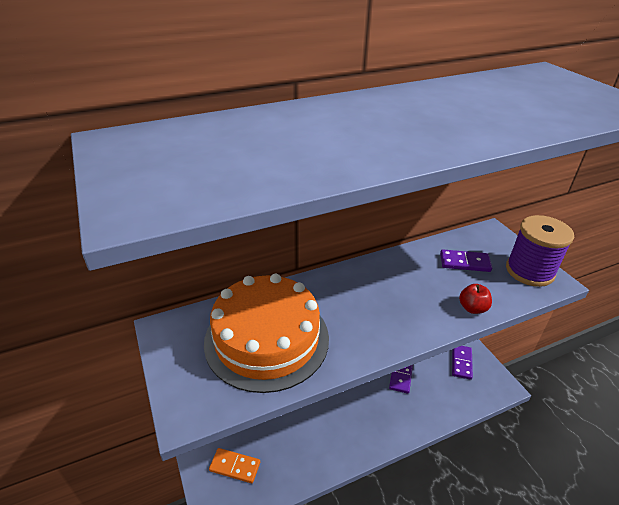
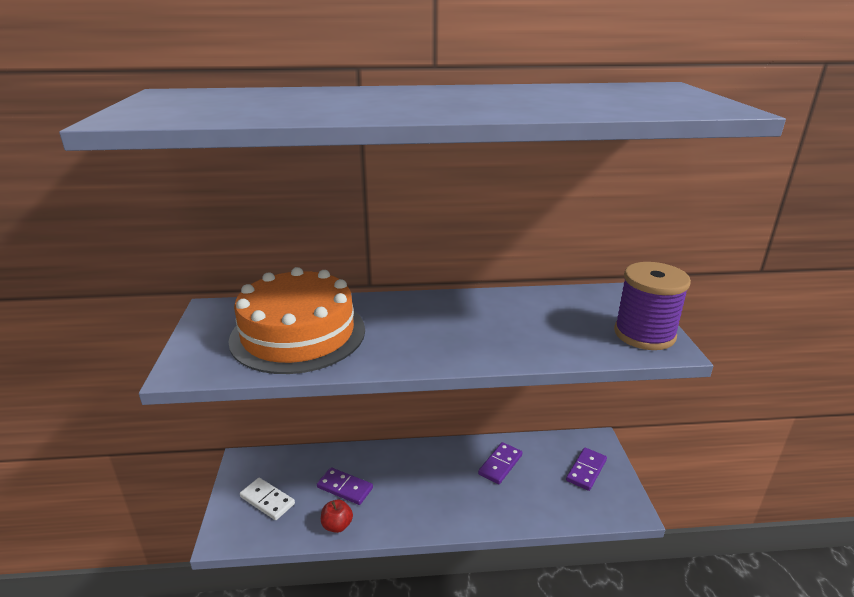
camera: 20 degrees right, 10 degrees down
orange domino [209,448,260,483] -> white domino [240,478,295,520]
purple domino [440,249,492,272] -> purple domino moved to [317,467,373,505]
red apple [459,284,492,314] -> red apple moved to [321,499,353,533]

